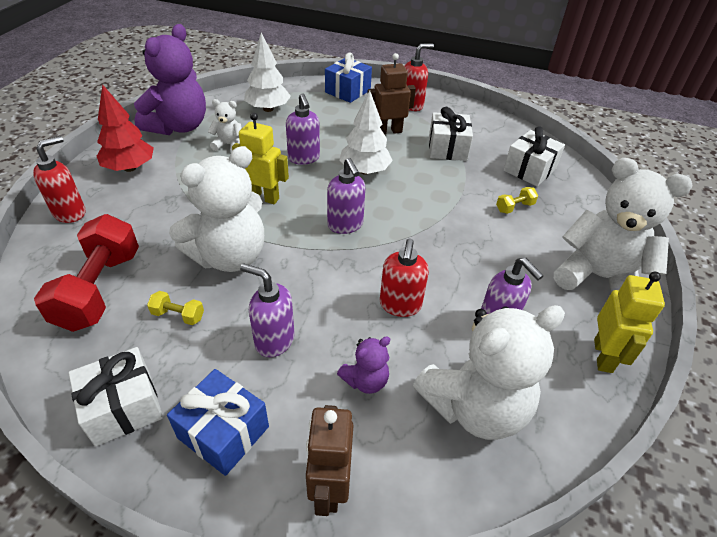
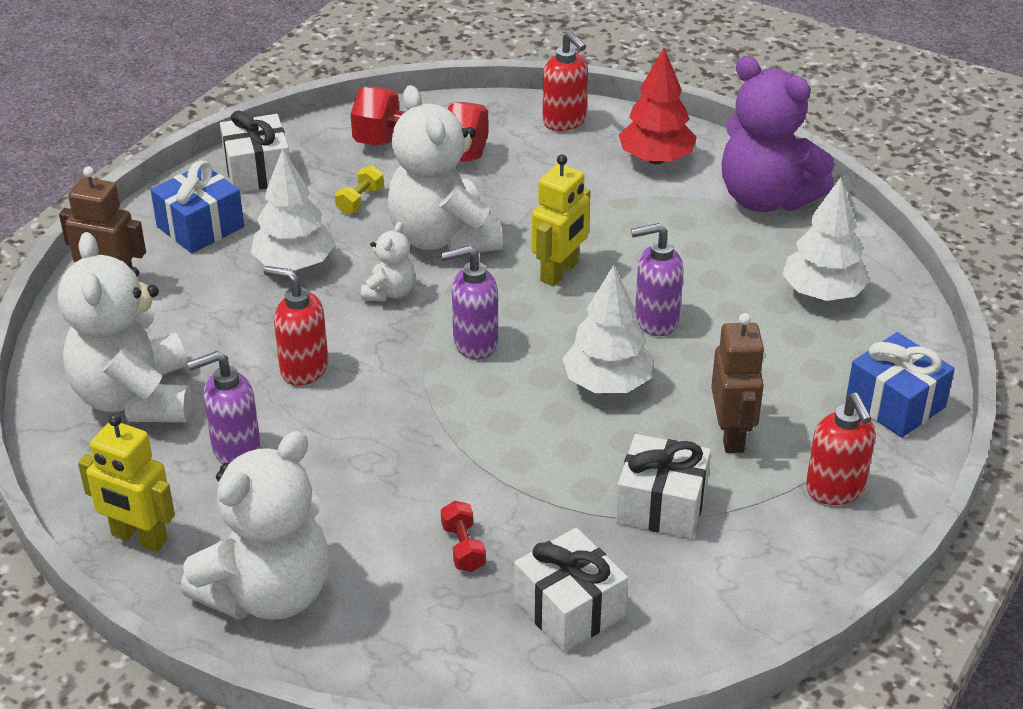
camera: 105 degrees right, 5 degrees down
white teddy bear [208,99,242,152] -> white teddy bear moved to [361,222,415,302]
purple soap dispenser [240,263,295,357] -> white tree [251,148,336,270]
purple teddy bear [337,336,390,394] -> none
yellow dumbbell [496,187,538,214] -> red dumbbell [441,501,486,572]

